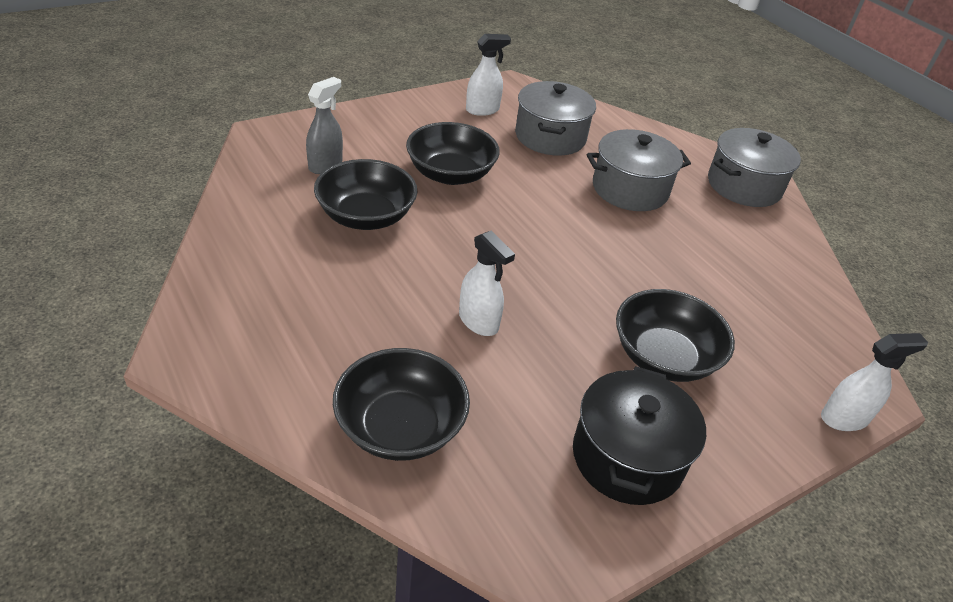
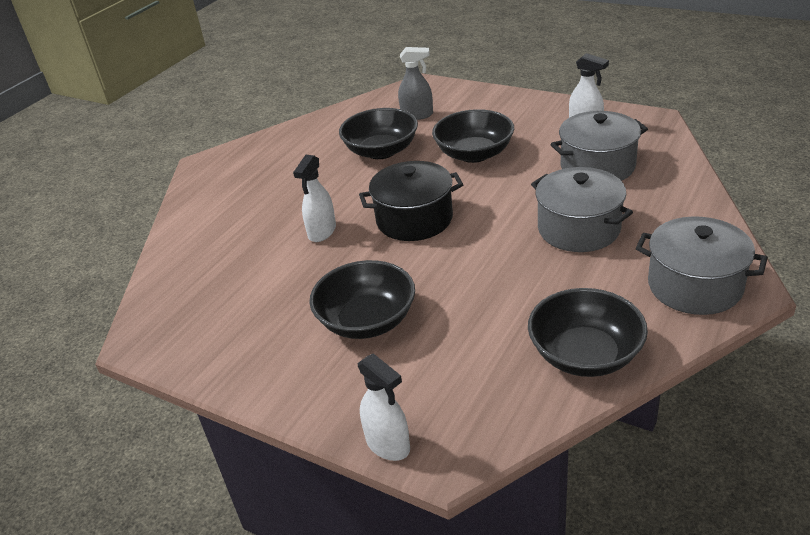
camera: 70 degrees right, 5 degrees down
black bowl [333,348,470,461] -> black bowl moved to [528,288,648,377]
black pot [573,366,706,505] -> black pot moved to [359,161,464,241]

